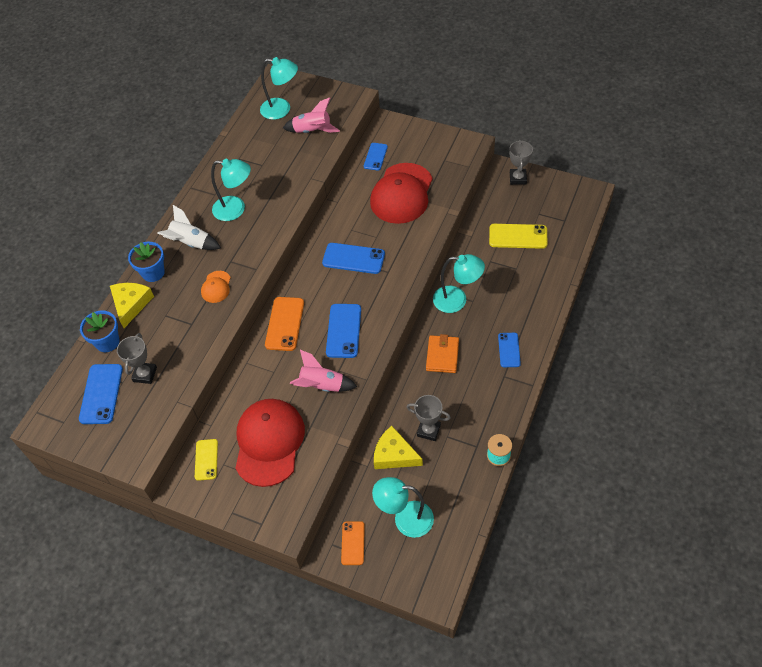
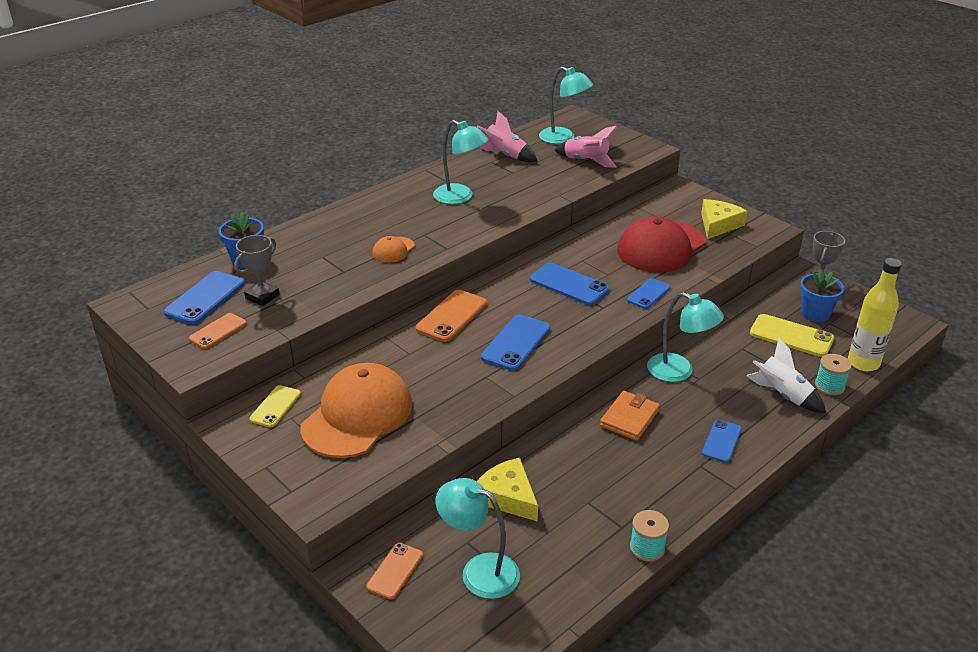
camera: 20 degrees right, 20 degrees down
yellow cheese [110,283,154,328] -> yellow cheese moved to [701,199,748,239]
blue flower pot [128,242,165,282] -> blue flower pot moved to [800,269,844,322]
white rocket [157,205,221,250] -> white rocket moved to [746,338,826,413]
red cap [235,399,305,487] -> orange cap [300,363,412,458]
pink rocket [290,350,357,392] -> pink rocket moved to [477,111,538,162]
blue phone [364,143,388,171] -> blue phone moved to [627,278,671,309]
grey trophy [407,395,451,441] -> none
none -> orange phone [189,313,247,349]
none -> turquoise spool [815,354,852,396]
none -> yellow bottle [848,258,902,371]

